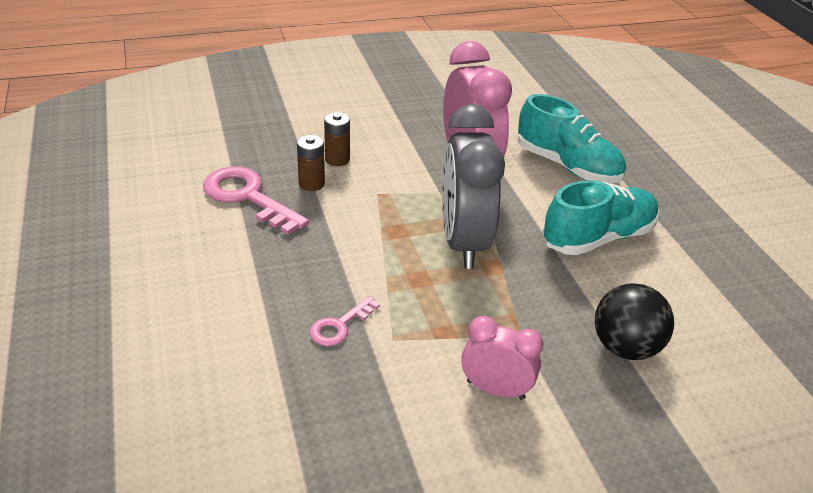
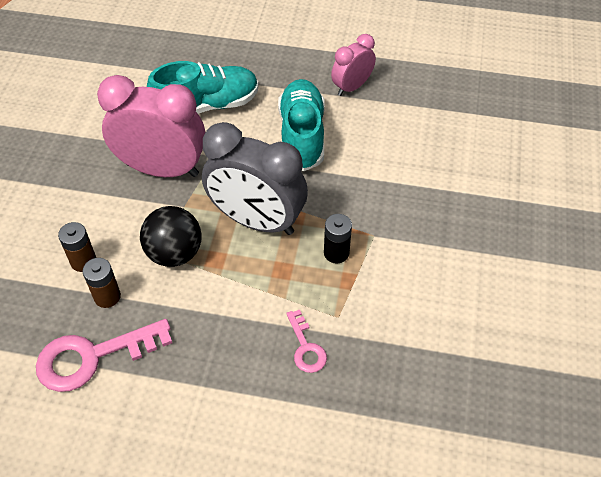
camera: 60 degrees left, 15 degrees up
pink clock [461,316,544,400] -> pink clock moved to [331,34,376,96]
black ball [595,283,674,360] -> black ball moved to [140,206,202,267]
none -> black battery [324,214,352,264]

